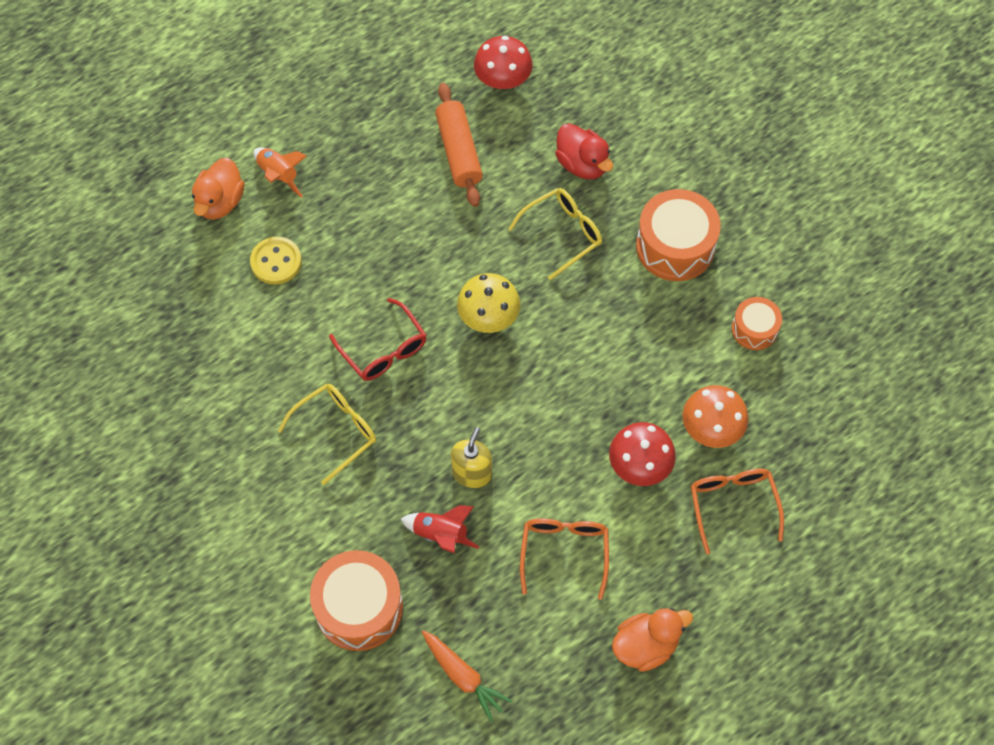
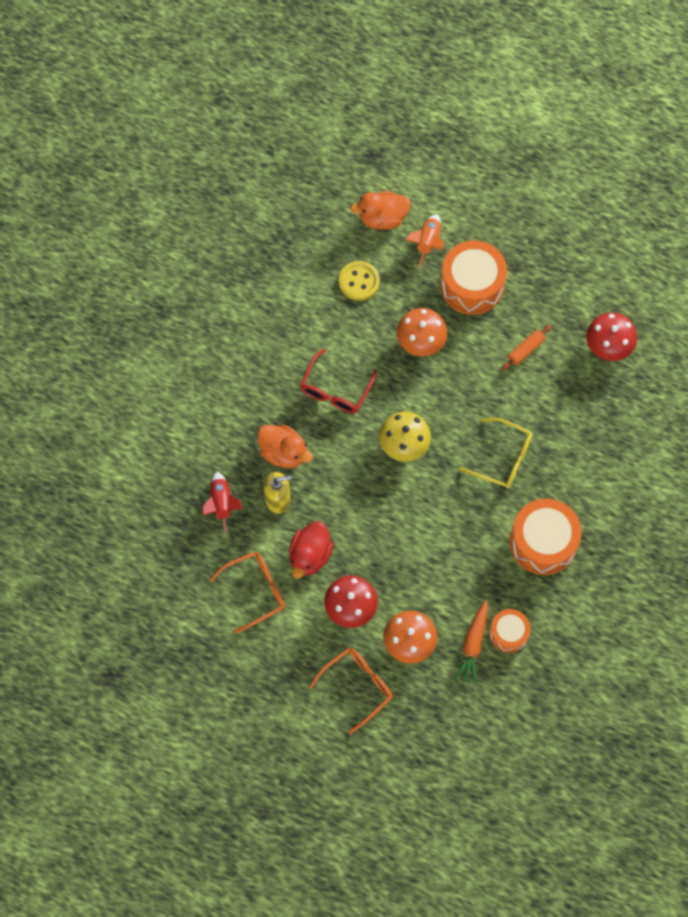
camera: 60 degrees right, 5 degrees up
yellow glasses [278,384,376,485] -> none
orange drum [310,550,403,651] -> orange drum moved to [440,240,507,315]
orange carrot [422,630,512,722] -> orange carrot moved to [454,600,488,685]
orange rolling pin [435,83,483,207] -> orange rolling pin [502,325,552,371], size x0.56
red duck [555,123,613,179] -> red duck moved to [289,521,333,578]
orange duck [612,608,693,672] -> orange duck moved to [257,424,313,468]
none -> orange mushroom [397,308,447,356]

